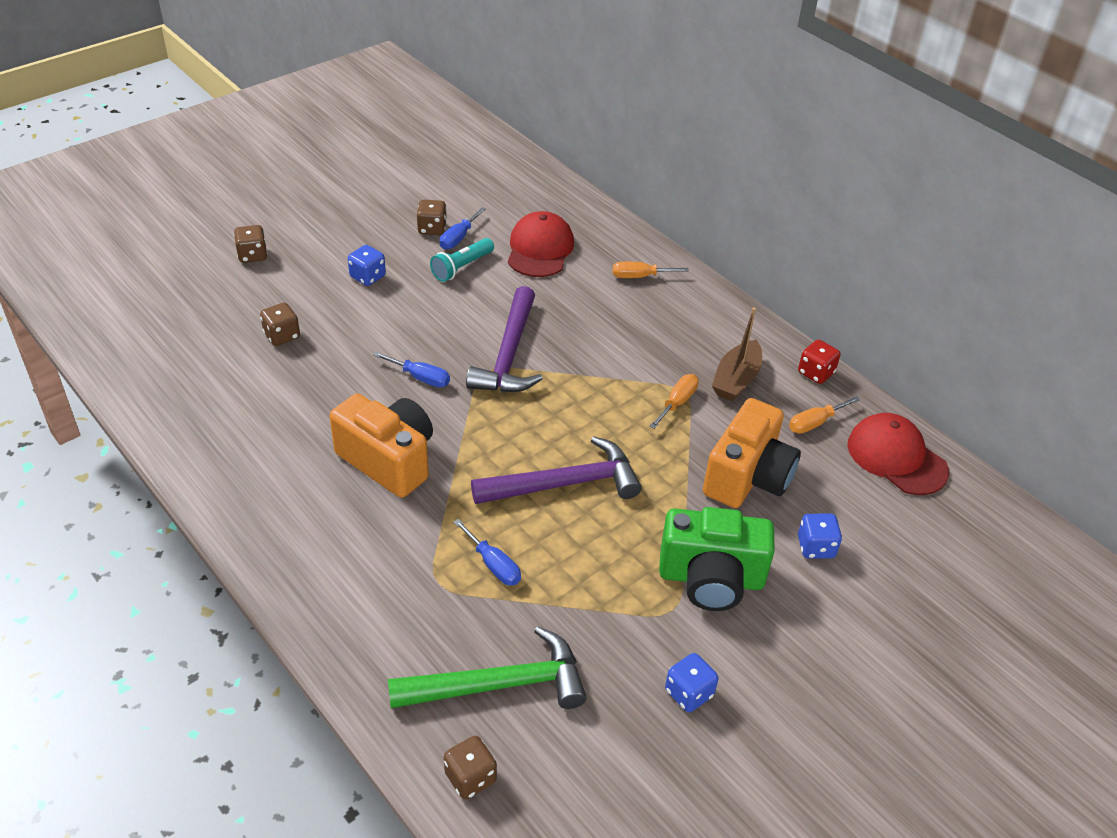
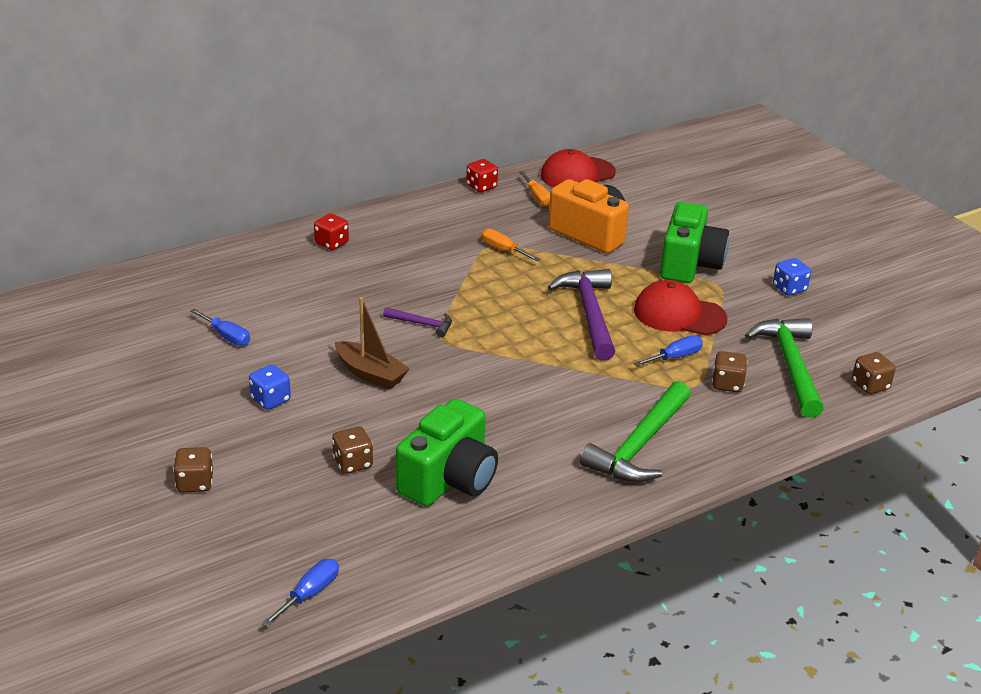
camera: 80 degrees left, 10 degrees down
orange camera [330,394,433,498] -> none
blue screwdriver [373,352,450,387] -> blue screwdriver moved to [262,559,339,627]
brown dice [417,200,447,235] -> brown dice moved to [712,351,747,392]
turquoise flashlight [430,238,494,282] -> none
purple hammer [466,286,543,393] -> purple hammer [383,307,452,337], size x0.50
red cap [508,211,574,277] -> red cap moved to [634,280,727,335]
orange screwdriver [613,262,689,278] -> red dice [314,213,349,250]
brown boat [712,307,762,401] -> brown boat moved to [335,297,410,390]
blue dice [798,514,842,559] -> none
none -> green camera [396,398,498,506]
none -> green hammer [580,381,691,482]

